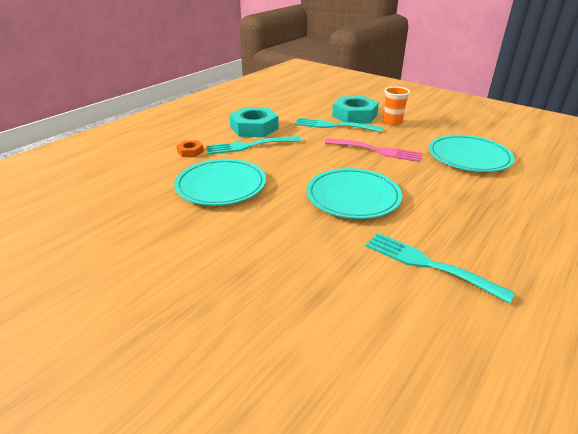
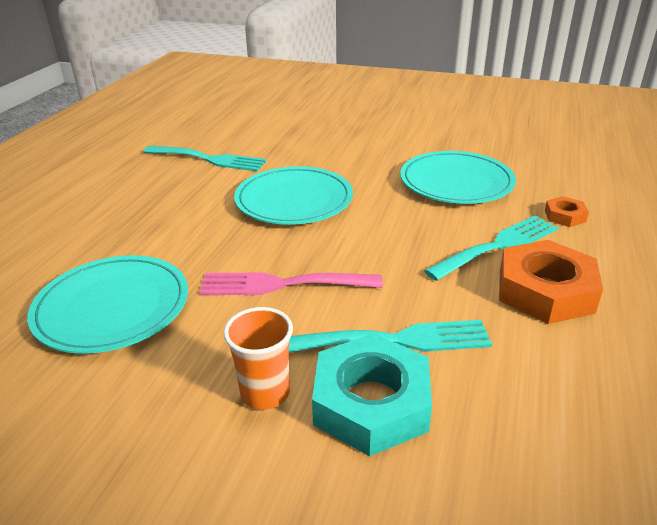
camera: 160 degrees right, 0 degrees up
turquoise nut [229,107,279,137] -> orange nut [499,240,603,324]

